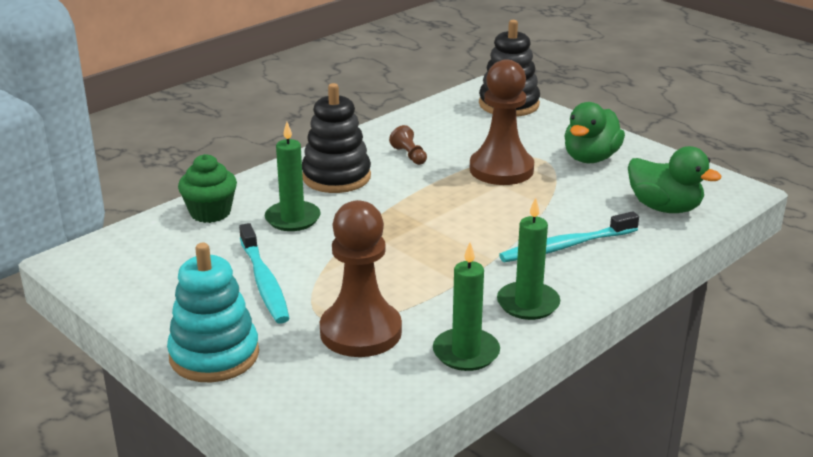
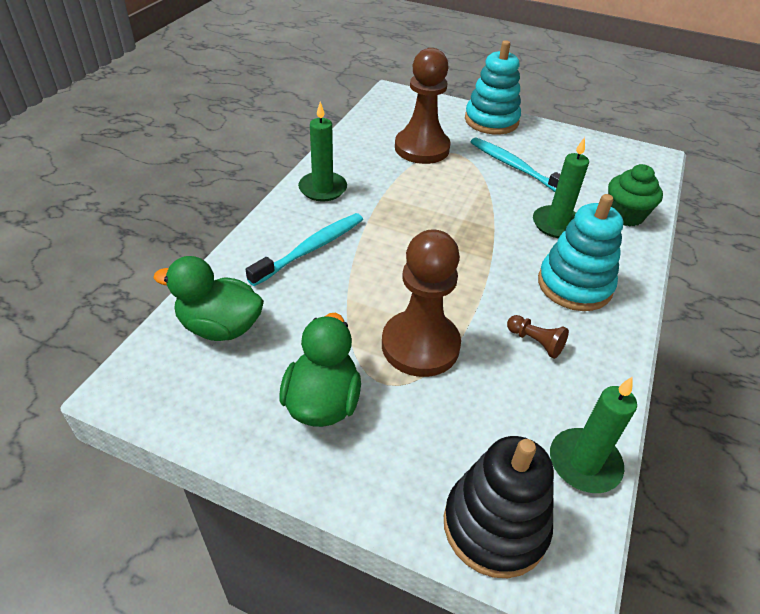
camera: 155 degrees right, 15 degrees up
black stacking toy [302,83,371,193] -> turquoise stacking toy [538,194,623,311]
green candle [433,242,500,371] -> green candle moved to [550,377,637,493]

